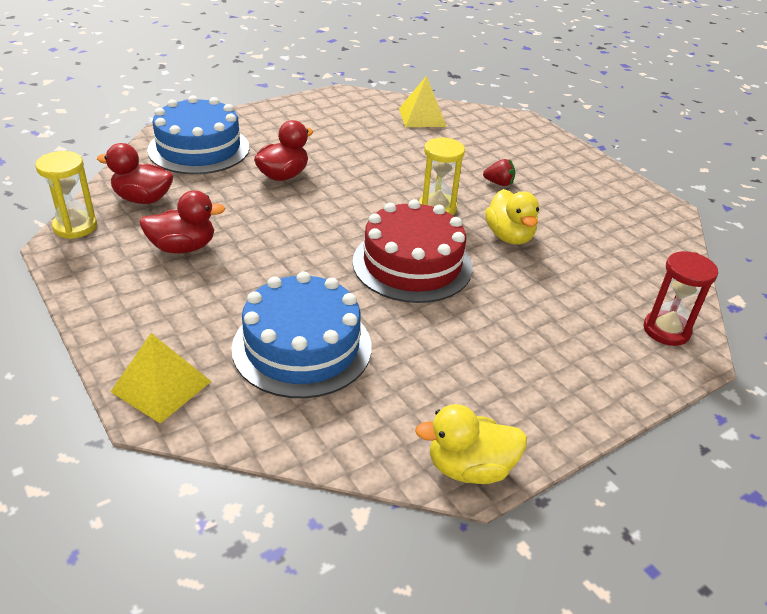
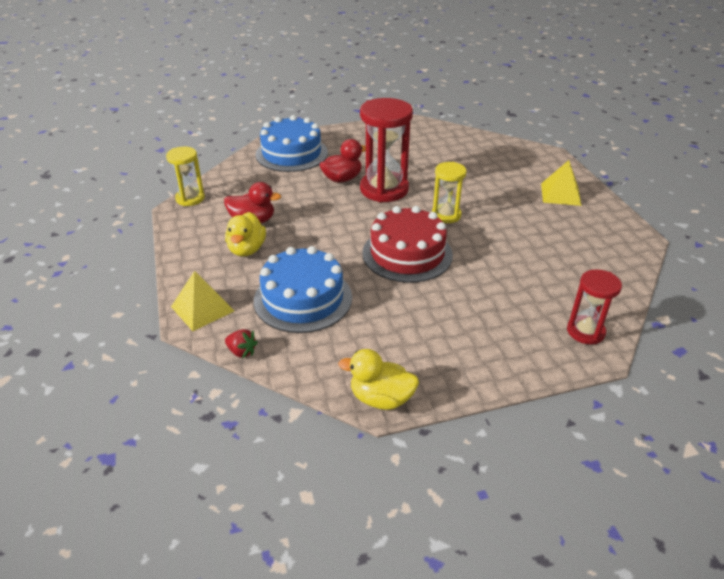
camera: 20 degrees right, 0 degrees up
red duck [97,143,173,204] -> none
yellow pyramid [399,76,447,127] -> yellow pyramid moved to [541,160,582,206]
red strawberry [483,159,515,186] -> red strawberry moved to [225,329,258,358]
yellow duck [485,189,539,245] -> yellow duck moved to [225,212,266,257]
none -> red hourglass [360,98,413,202]

